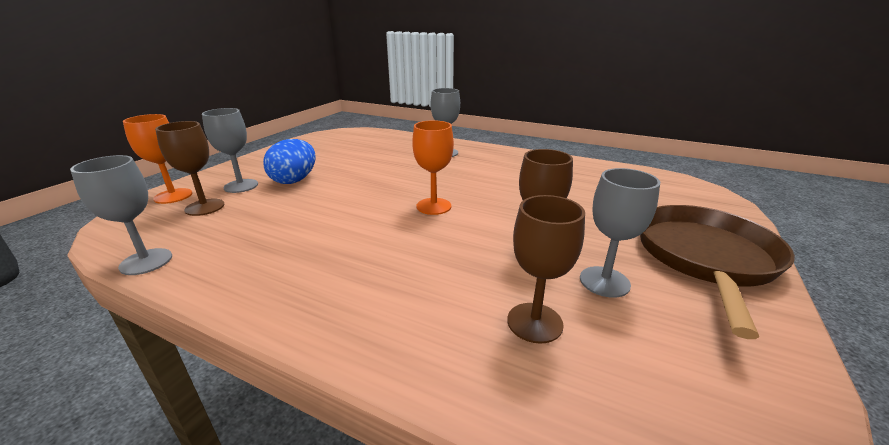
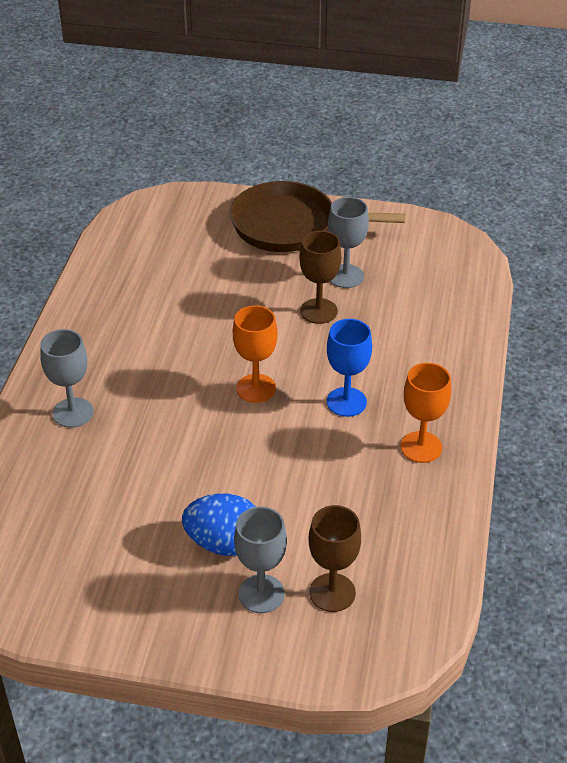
camera: 105 degrees left, 15 degrees up
grey goblet [70,155,172,275] -> none
orange goblet [123,114,192,204] -> orange goblet moved to [401,363,451,463]
brown goblet [507,195,585,344] -> none
none -> blue goblet [327,319,372,417]

